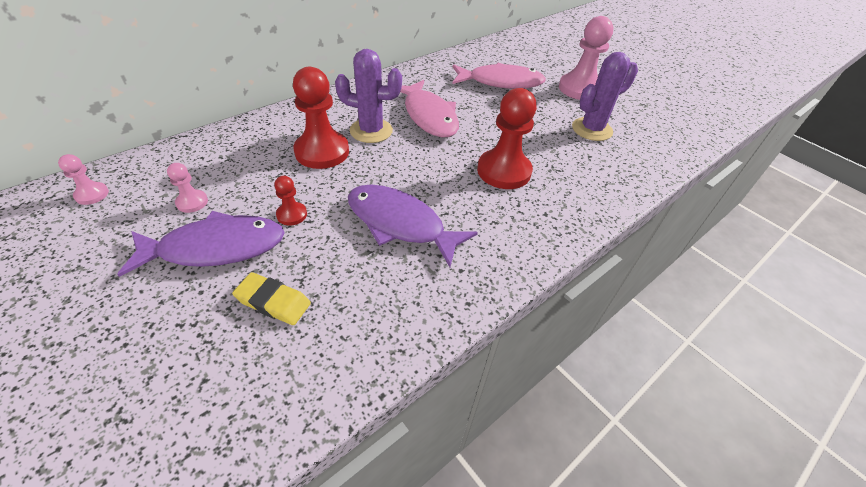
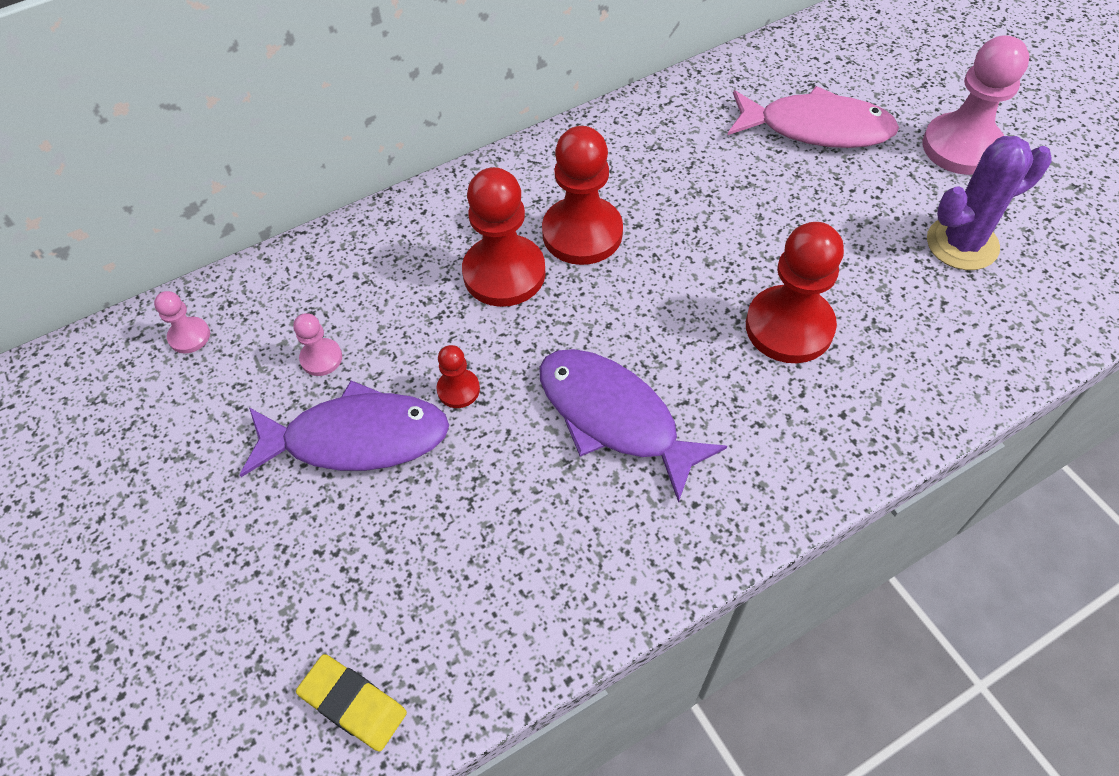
camera: 15 degrees right, 10 degrees up
yellow eraser [232,272,311,325] -> yellow eraser moved to [296,654,407,752]
purple cactus [335,49,402,143] -> red pawn [542,126,623,265]
pink fish [400,80,459,137] -> none

